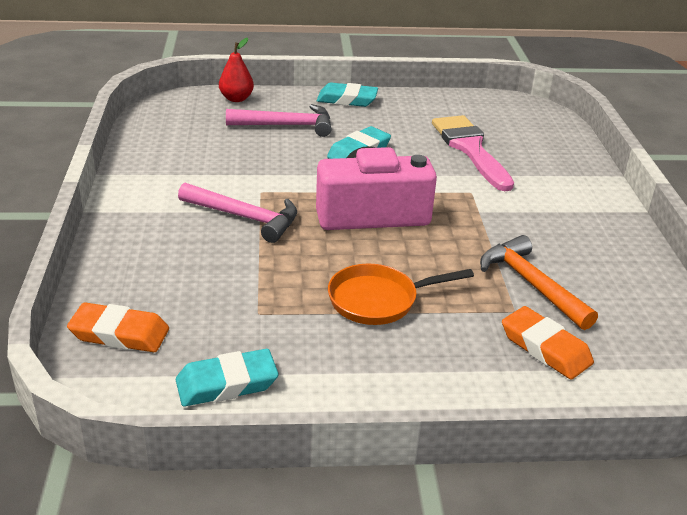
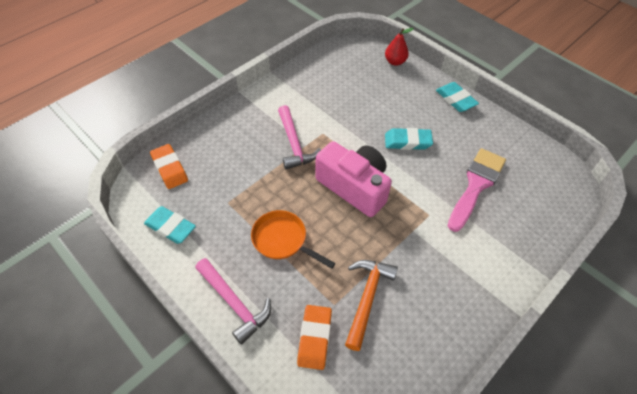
camera: 50 degrees right, 20 degrees up
pink hammer [226,104,331,137] -> pink hammer moved to [195,258,271,345]

